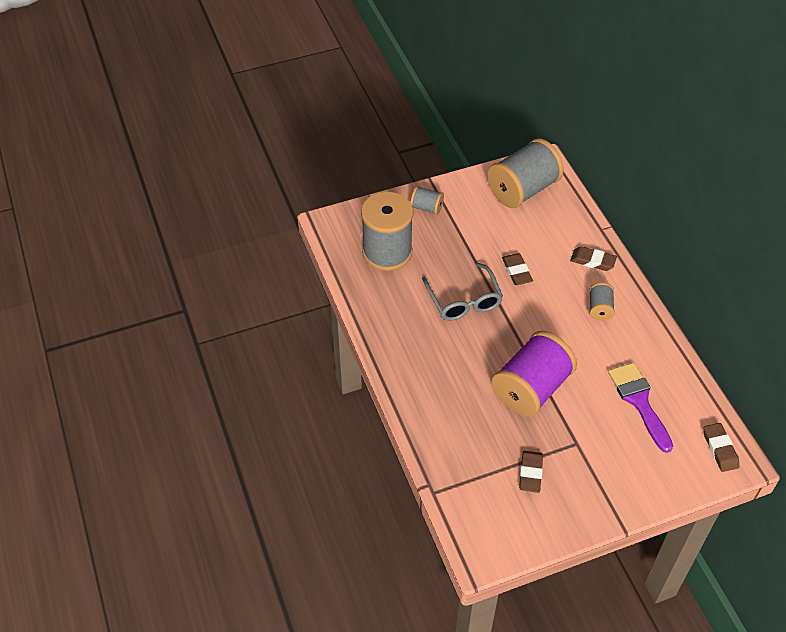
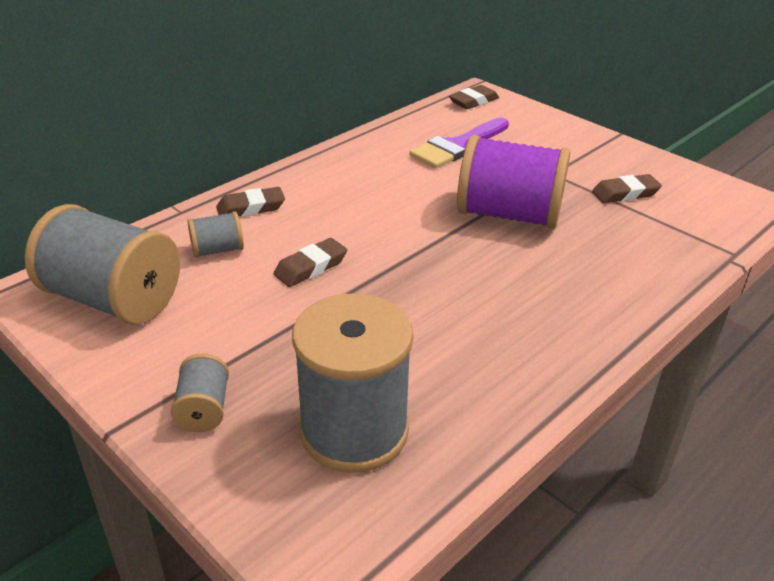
camera: 115 degrees left, 15 degrees down
grey glasses [422,263,503,321] -> none
brown eraser [570,246,617,271] -> brown eraser turned 75 degrees clockwise [216,187,285,217]
grey spool [589,282,615,321] -> grey spool moved to [187,211,244,258]

